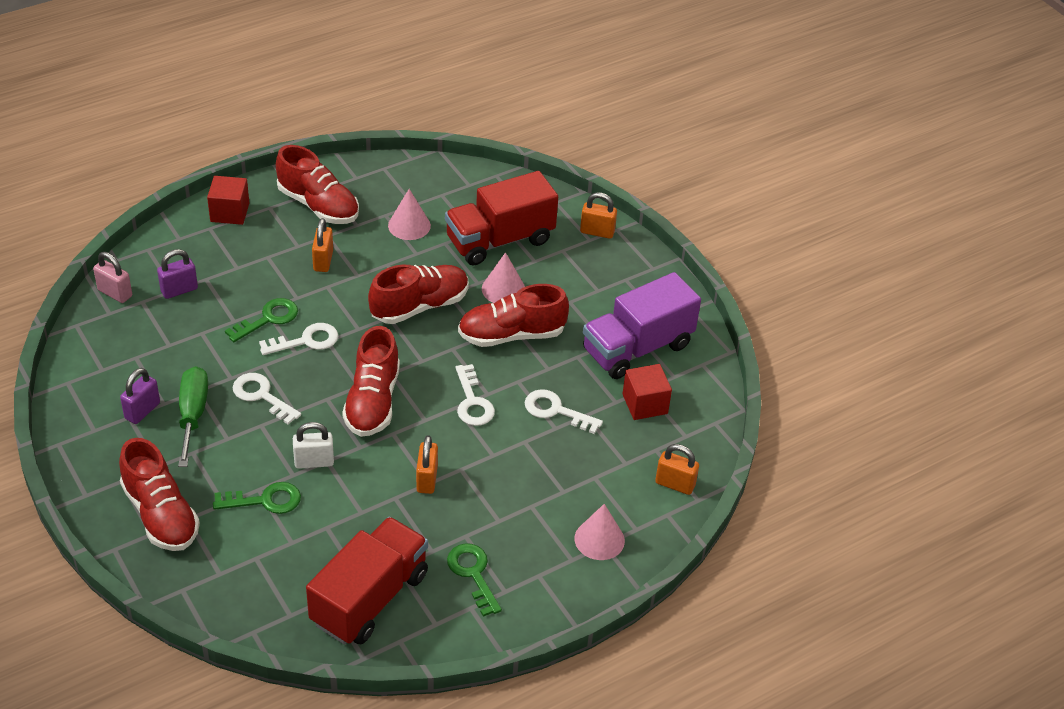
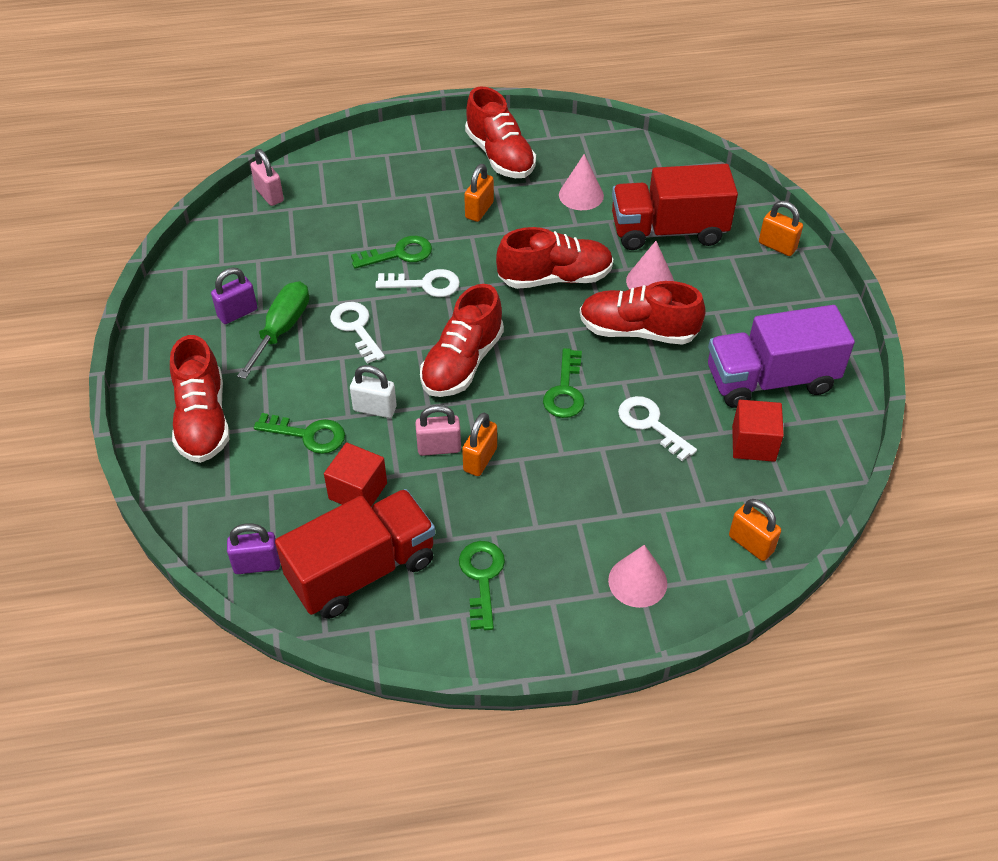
camera: 25 degrees right, 5 degrees up
purple padlock [157,249,198,299] -> purple padlock moved to [227,523,280,574]
red cube [207,176,249,225] -> red cube moved to [324,442,387,506]
white key [456,364,495,426] -> green key [543,348,584,418]
none -> pink padlock [415,405,461,456]

